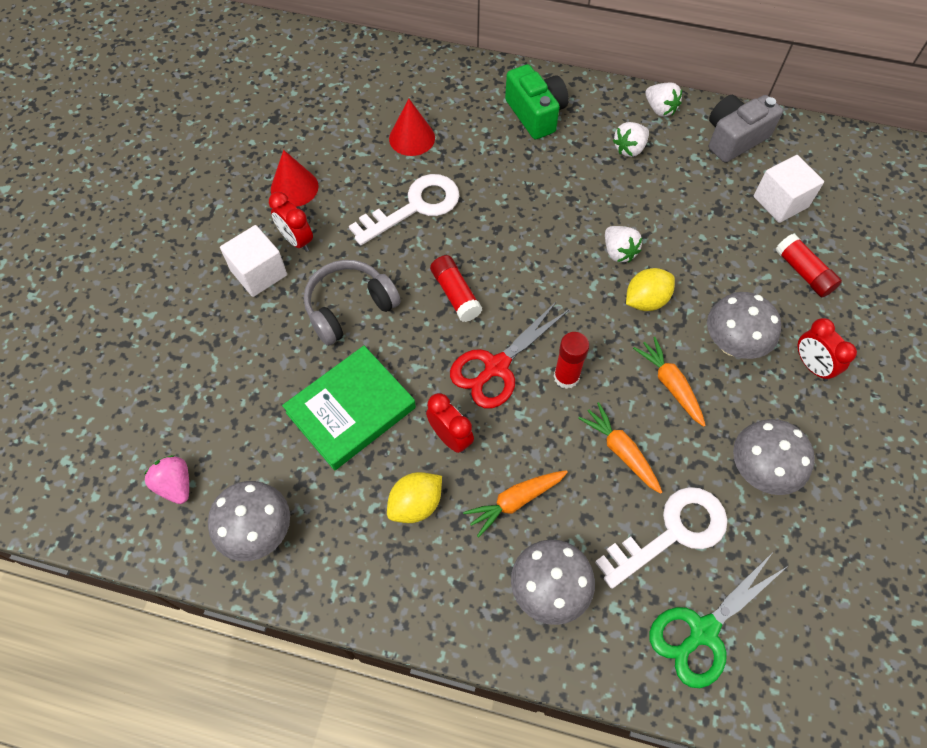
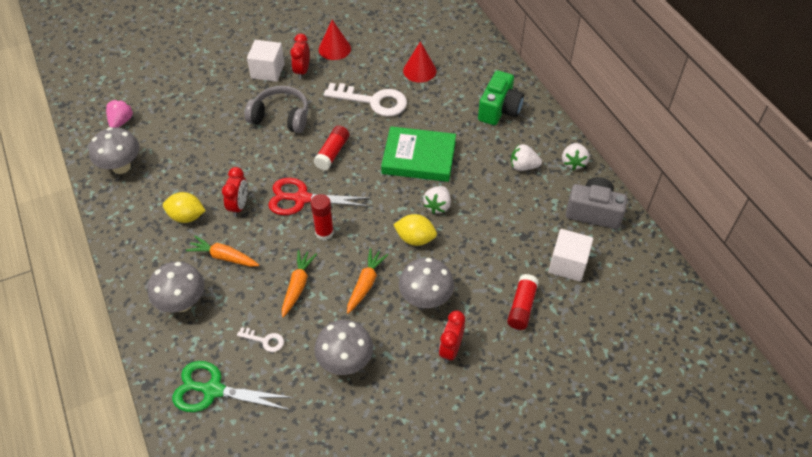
camera: 50 degrees right, 10 degrees down
green book [282,346,416,471] -> green book moved to [381,126,456,182]
white key [595,487,728,589] -> white key [237,327,284,352], size x0.47

